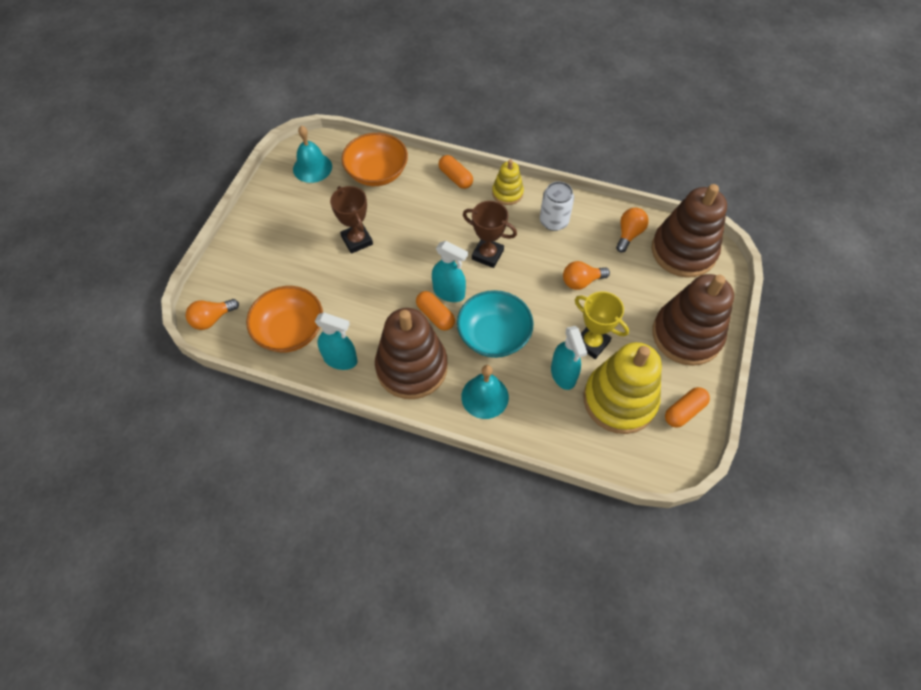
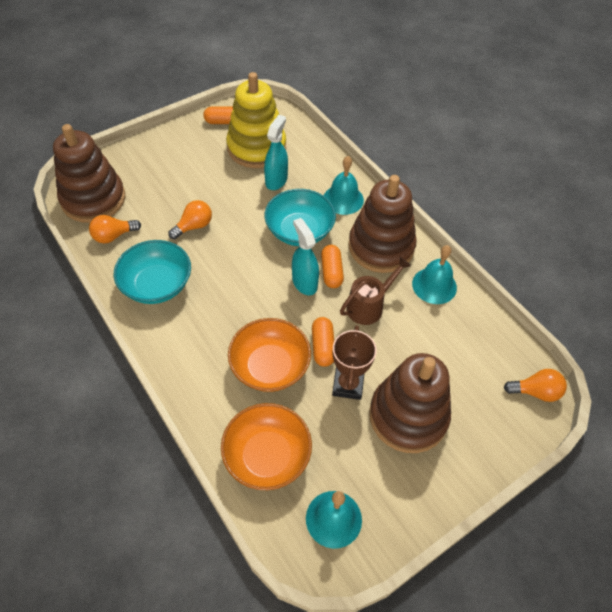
camera: 145 degrees left, 5 degrees down
orange bowl [246,286,323,352] -> orange bowl moved to [228,318,311,392]
turquoise spray bottle [315,312,358,370] -> turquoise bell [412,245,457,304]
orange capsule [438,155,473,189] -> orange capsule moved to [312,317,334,367]
brown trophy [463,201,517,268] -> none
yellow stacking toy [492,160,524,205] -> none
white can [540,181,574,231] -> turquoise bowl [114,240,191,304]
orange light bulb [563,261,610,290] -> orange light bulb turned 60 degrees counterclockwise [168,200,212,239]
yellow trophy [575,291,629,359] -> none
brown stacking toy [652,274,734,366] -> brown stacking toy moved to [369,353,451,453]
none -> brown watering can [340,257,411,325]

